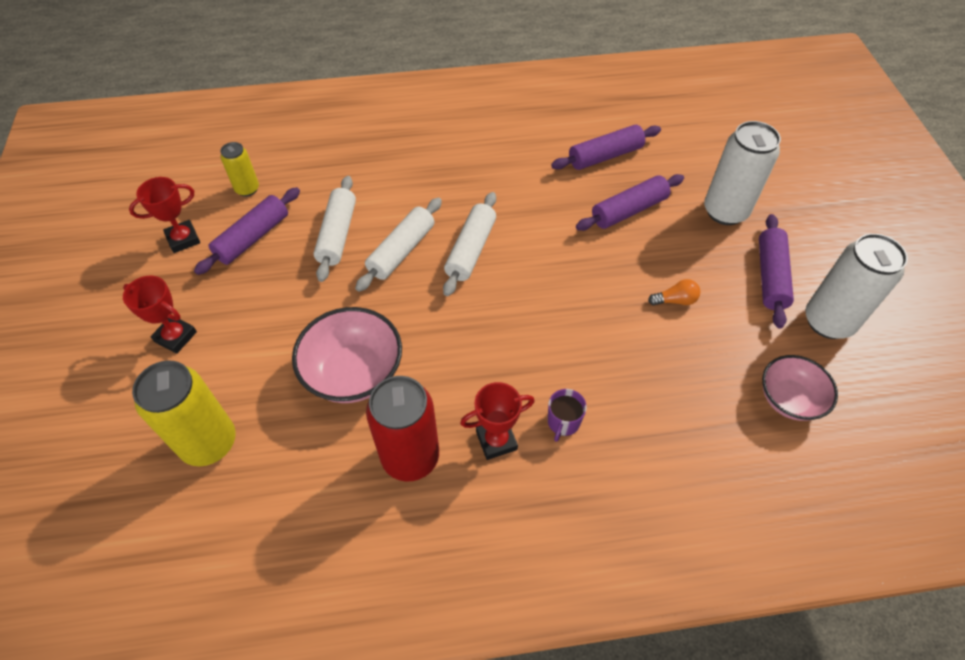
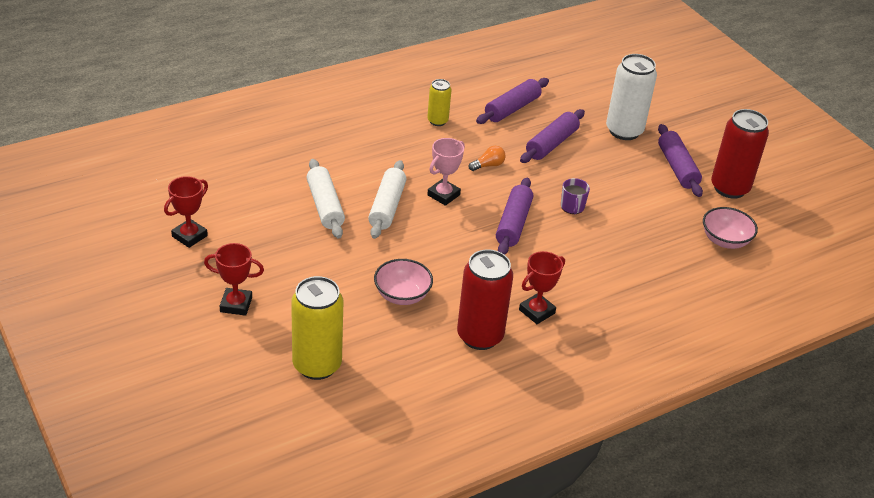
camera: 25 degrees left, 15 degrees down
purple rolling pin [194,187,300,275] -> purple rolling pin moved to [496,178,533,255]
yellow can [220,142,259,197] -> yellow can moved to [427,79,451,126]
pink bowl [292,307,402,403] -> pink bowl [374,259,433,305], size x0.66
white rolling pin [443,192,496,296] -> pink trophy [427,138,465,206]
purple mug [548,389,587,442] -> purple mug moved to [561,178,590,214]
orange light bulb [648,279,700,305] -> orange light bulb moved to [469,146,506,171]
white can [805,233,908,339] -> red can [711,109,769,199]

